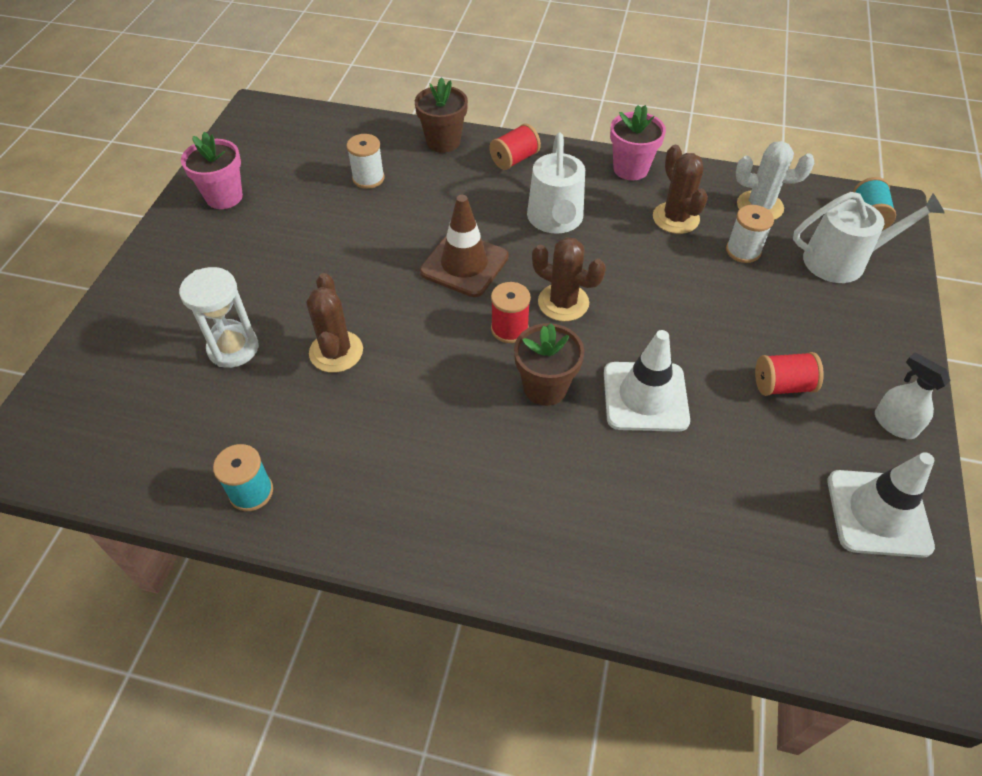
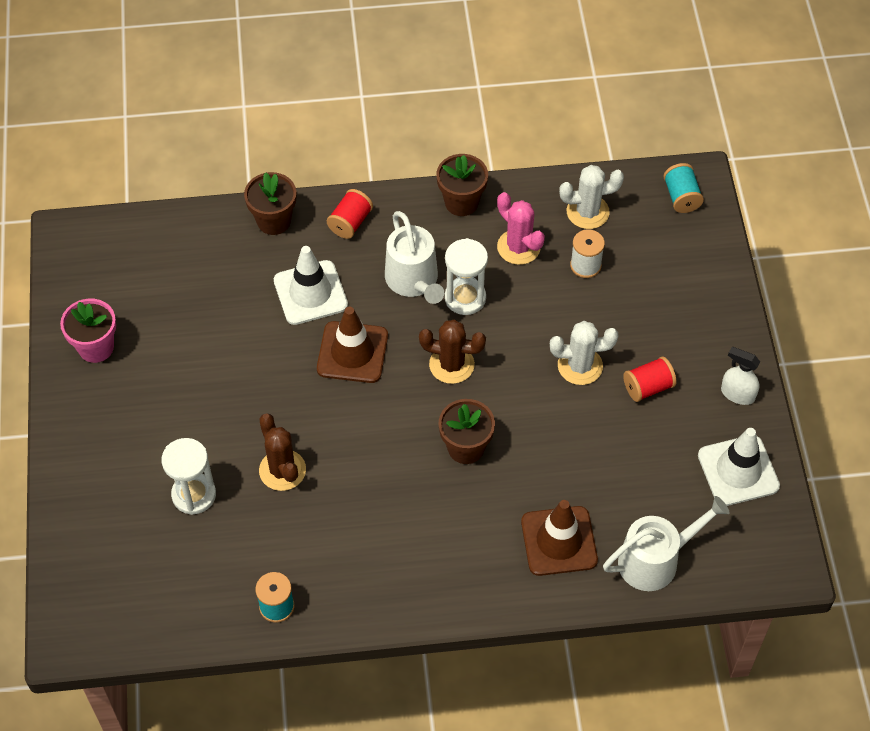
camera: 20 degrees left, 5 degrees up
white spool [347,134,384,189] -> none
red spool [491,282,531,343] -> none
white traffic cone [604,330,690,432] -> white traffic cone moved to [274,246,348,325]
pink flower pot [610,105,666,180] -> brown flower pot [437,154,488,216]
brown cactus [653,145,708,234] -> pink cactus [497,192,545,265]
white watering can [793,192,945,283] -> white watering can moved to [603,496,730,591]
none -> white hourglass [445,238,488,315]
none -> brown traffic cone [521,500,598,576]
none -> white cactus [550,321,619,385]

